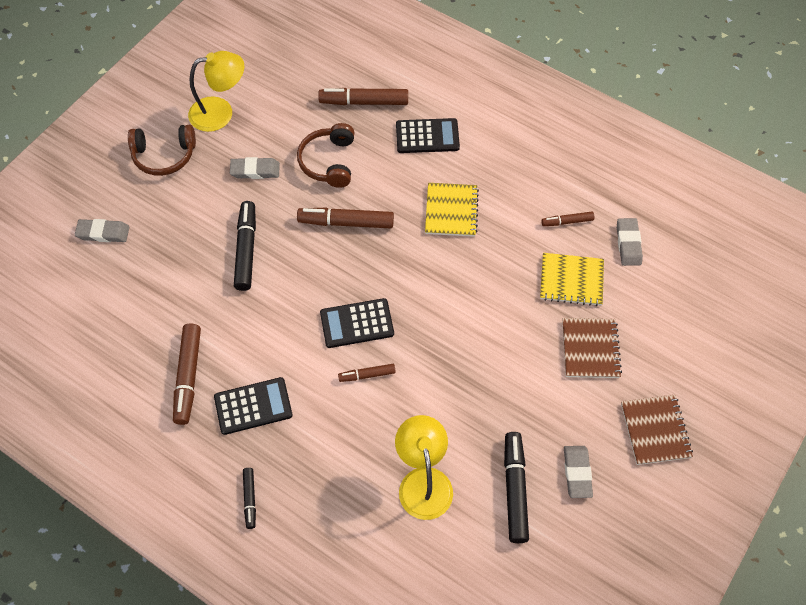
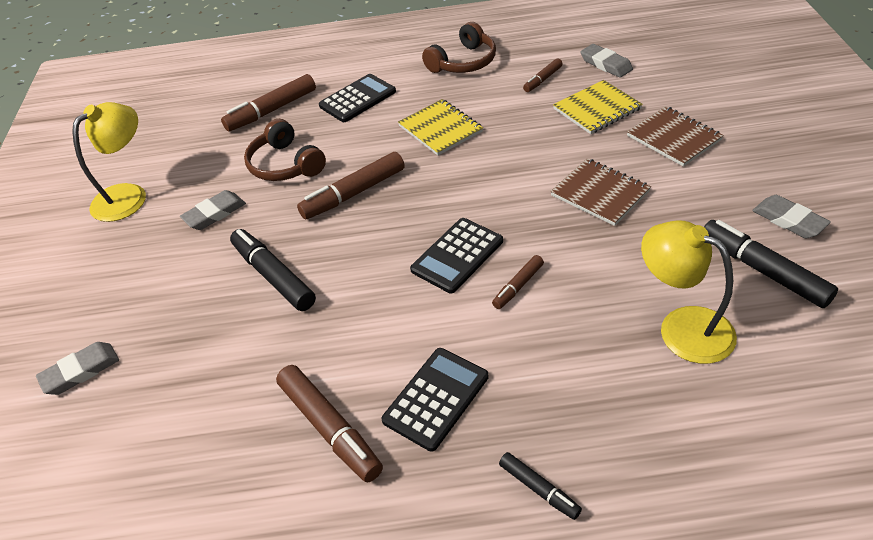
camera: 35 degrees left, 15 degrees down
brown headphones [128,125,196,176] -> brown headphones moved to [422,22,496,73]
brown notebook [621,395,693,465] -> brown notebook moved to [550,158,651,226]

